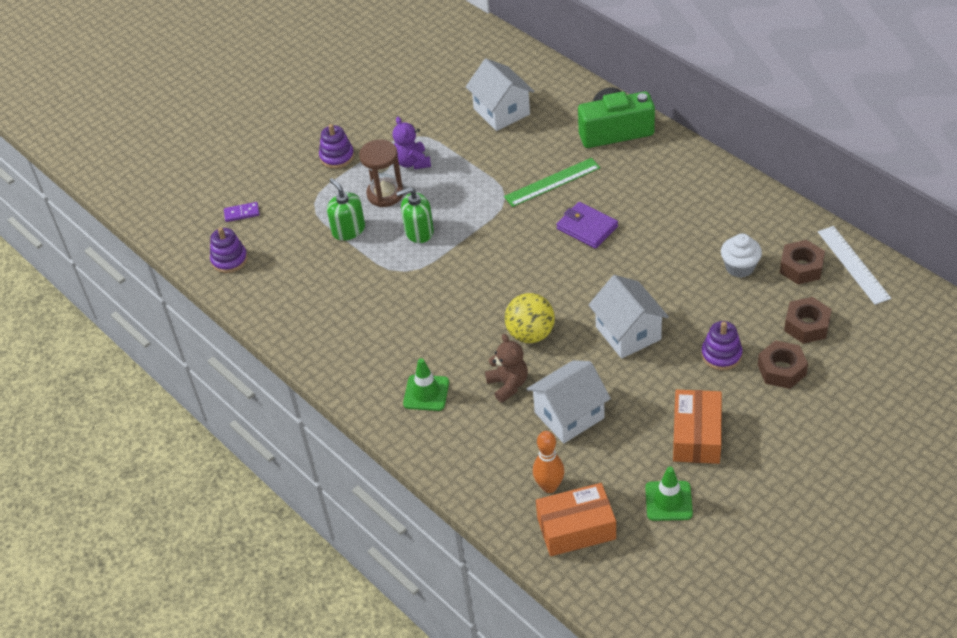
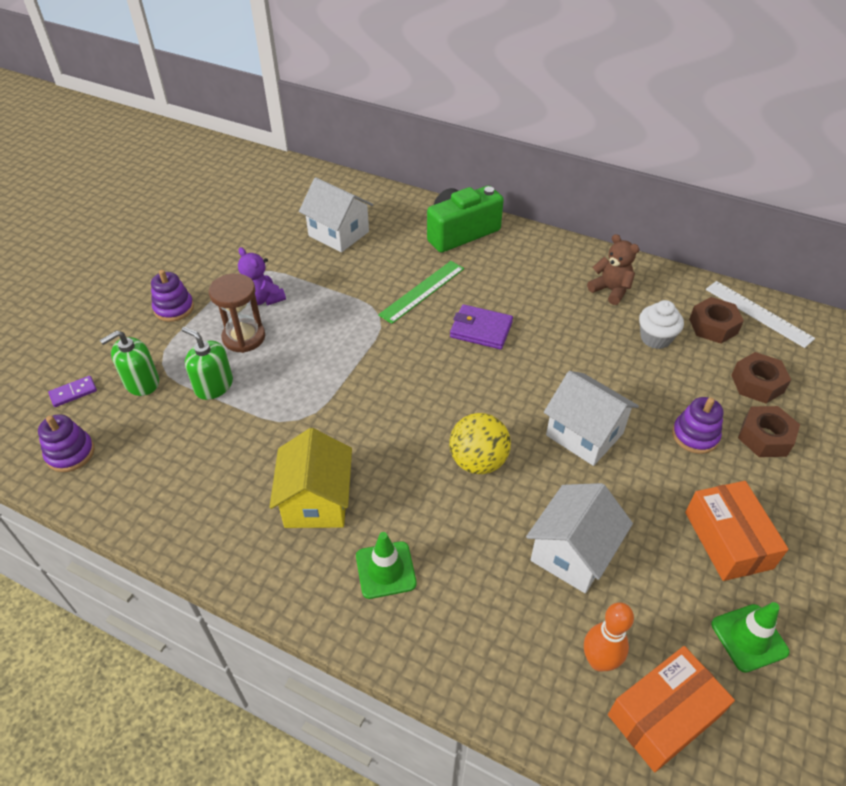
camera: 25 degrees left, 0 degrees up
green soap dispenser [396,187,434,243] -> green soap dispenser moved to [100,330,159,396]
brown teddy bear [485,334,528,403] -> brown teddy bear moved to [587,234,639,305]
none -> yellow house [269,428,352,528]

